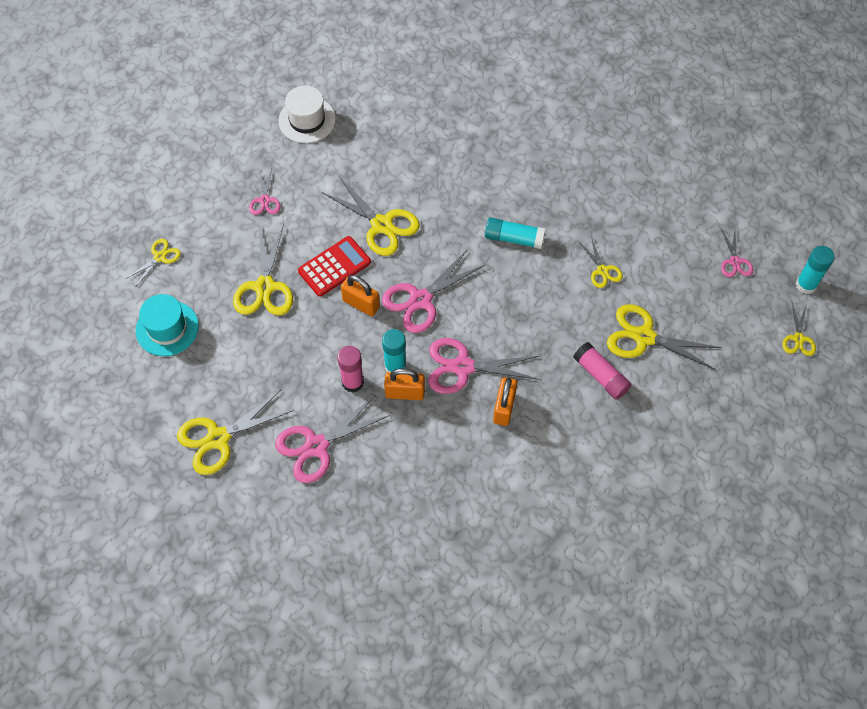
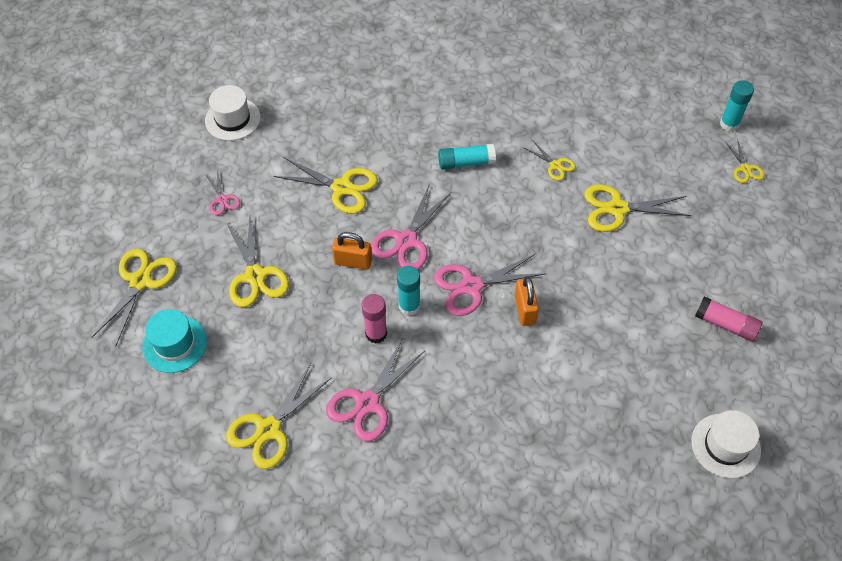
camera: 20 degrees left, 5 degrees down
yellow scissors [127,239,181,286] -> yellow scissors [91,248,177,345], size x1.84
red calculator [298,236,371,297] -> none
orange padlock [384,368,425,400] -> none
pink glue stick [573,342,631,400] -> pink glue stick moved to [695,296,762,341]
pink scissors [721,229,753,277] -> none
none -> white hat [691,410,761,479]

